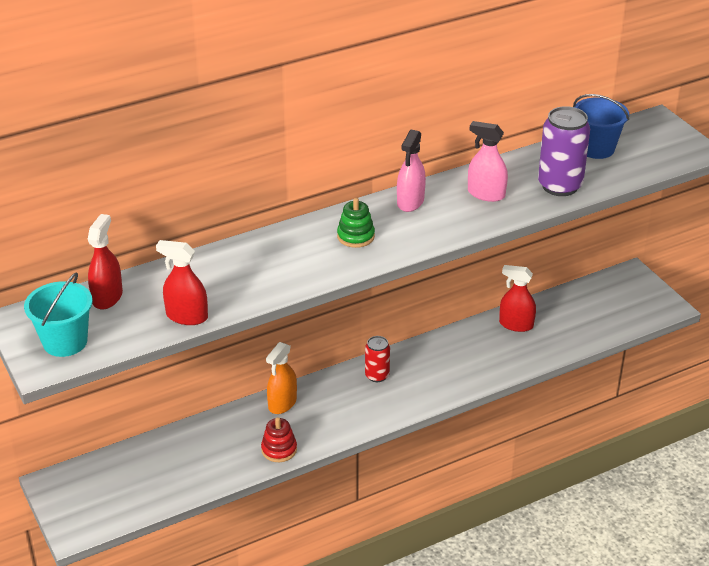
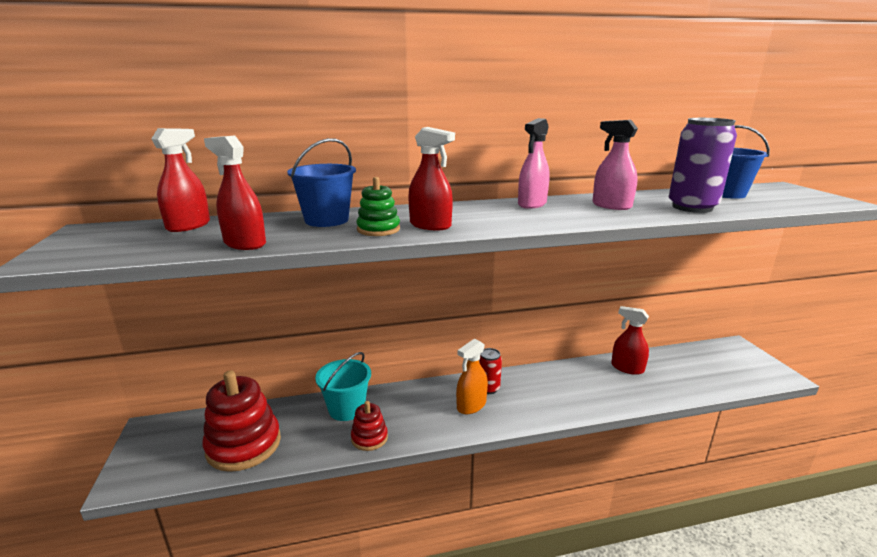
camera: 15 degrees right, 15 degrees down
turquoise bucket [24,272,93,357] -> turquoise bucket moved to [315,352,371,421]
orange spray bottle [266,342,297,414] -> orange spray bottle moved to [456,338,488,414]
green stacking toy [337,198,375,248] -> green stacking toy moved to [356,177,400,236]
none -> red stacking toy [203,370,281,472]
none -> blue bucket [287,138,356,227]
none -> red spray bottle [408,127,455,230]

